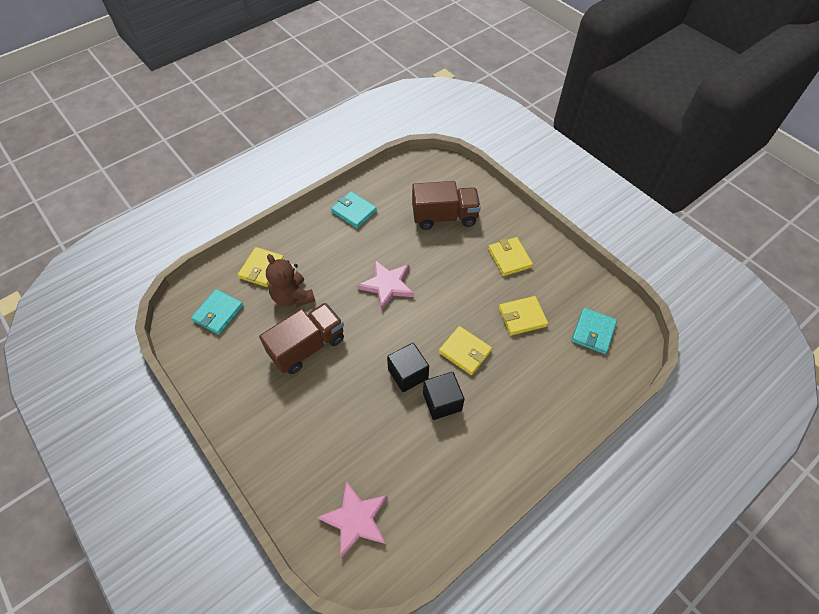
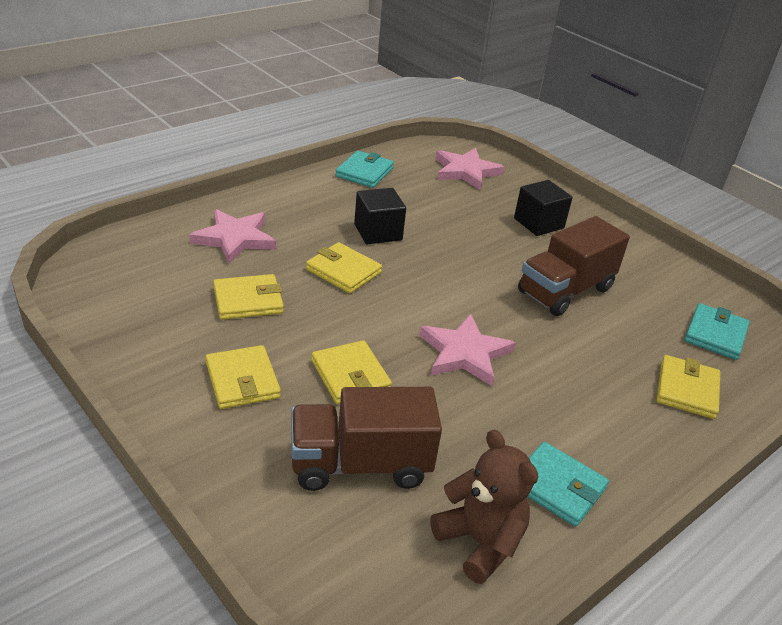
camera: 175 degrees right, 20 degrees down
brown teddy bear [266,254,315,307] -> brown teddy bear moved to [430,430,538,584]
black cube [387,343,429,392] -> black cube moved to [514,180,573,236]
turquoise wallet [572,308,617,354] -> turquoise wallet moved to [336,150,394,188]
none -> pink star [189,209,276,264]
none -> yellow wallet [311,340,392,404]

